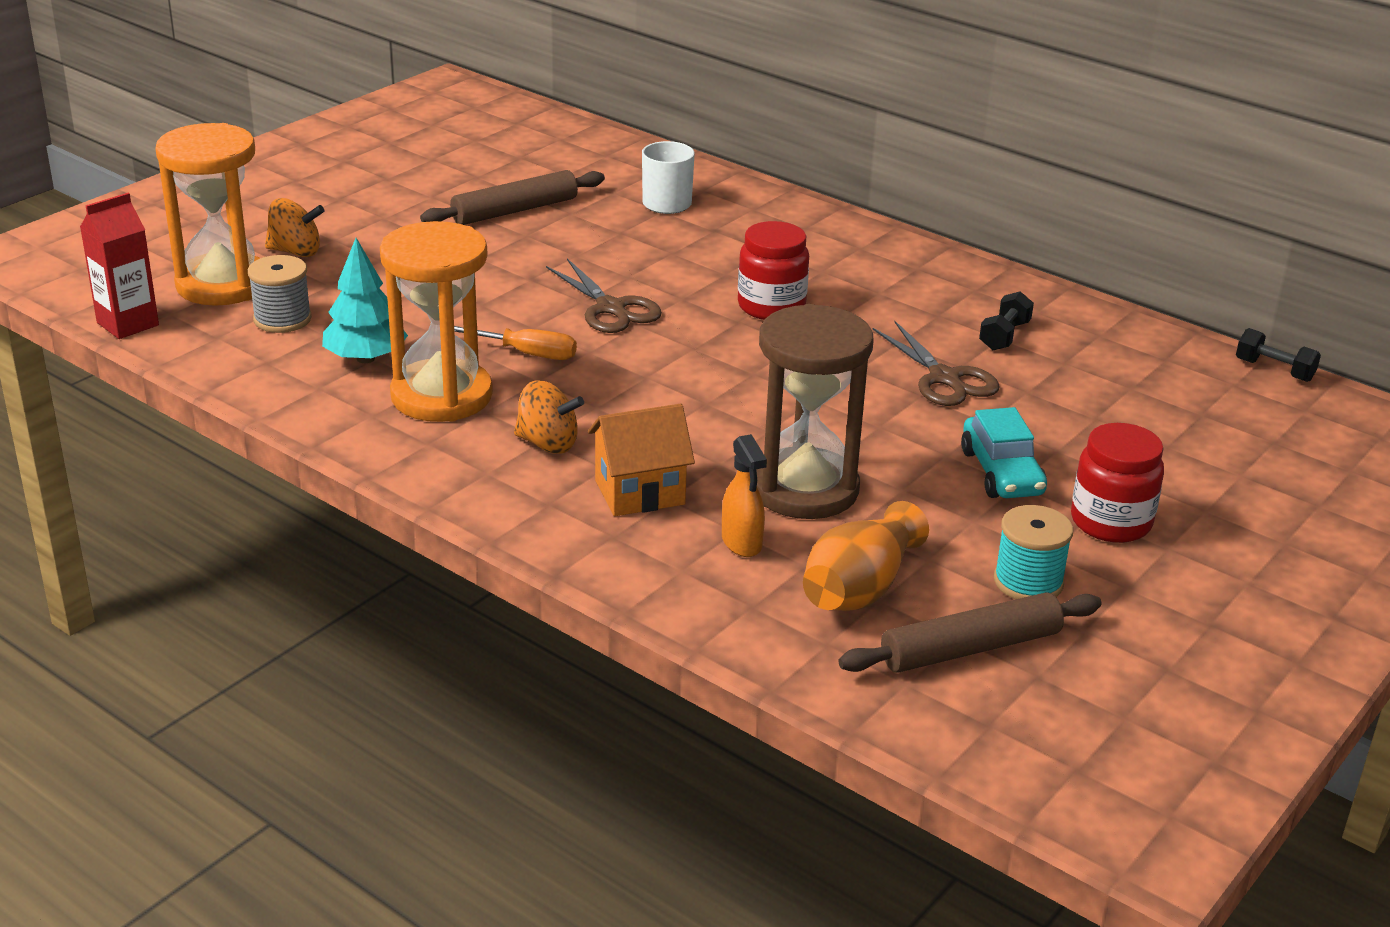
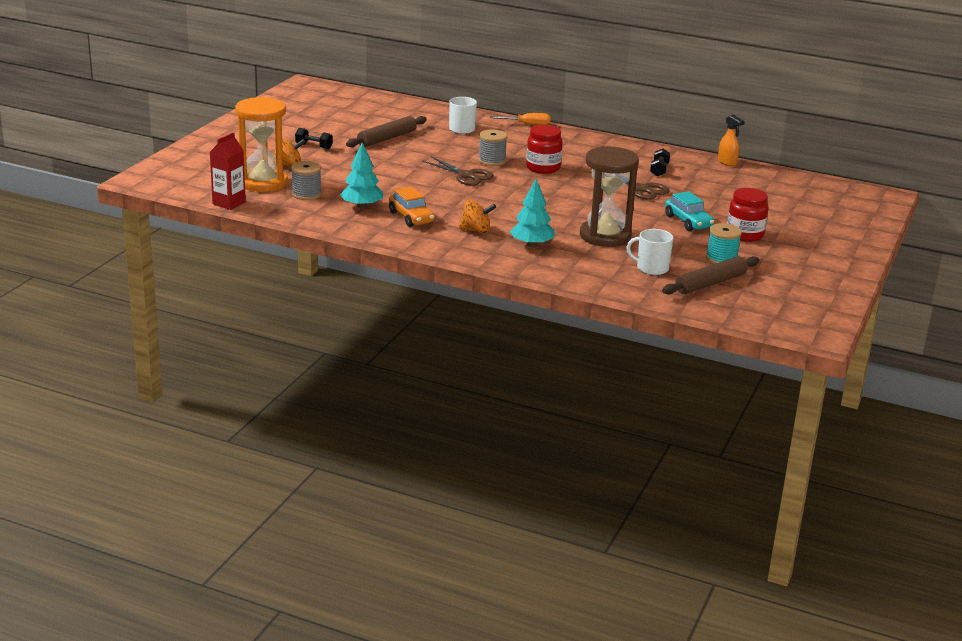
camera: 15 degrees left, 5 degrees down
orange hourglass [380,221,493,422] -> orange car [389,187,435,227]
orange screwdriver [454,326,577,360] -> orange screwdriver moved to [490,113,551,125]
orange house [588,404,695,516] -> turquoise tree [510,179,555,247]
orange spray bottle [722,434,767,557] -> orange spray bottle moved to [718,114,745,166]
orange vase [803,501,929,611] -> white mug [626,229,673,275]
black dumbbell [1236,328,1321,382] -> black dumbbell moved to [295,128,333,150]
none -> grey spool [478,129,507,166]

